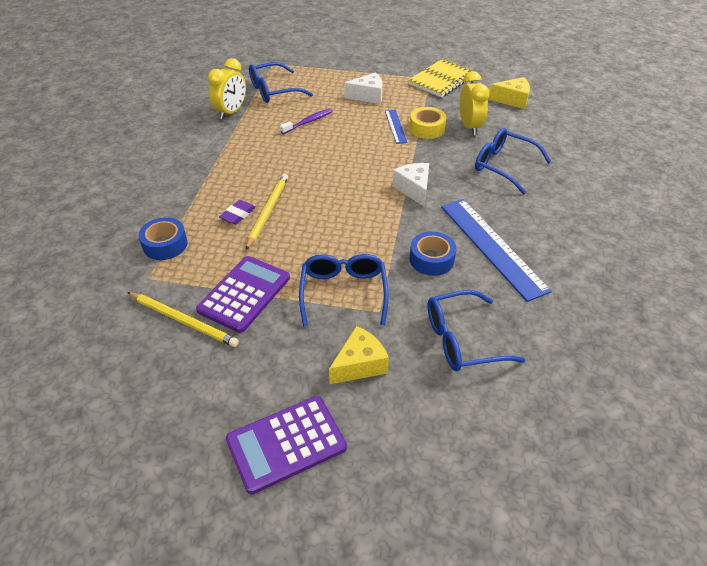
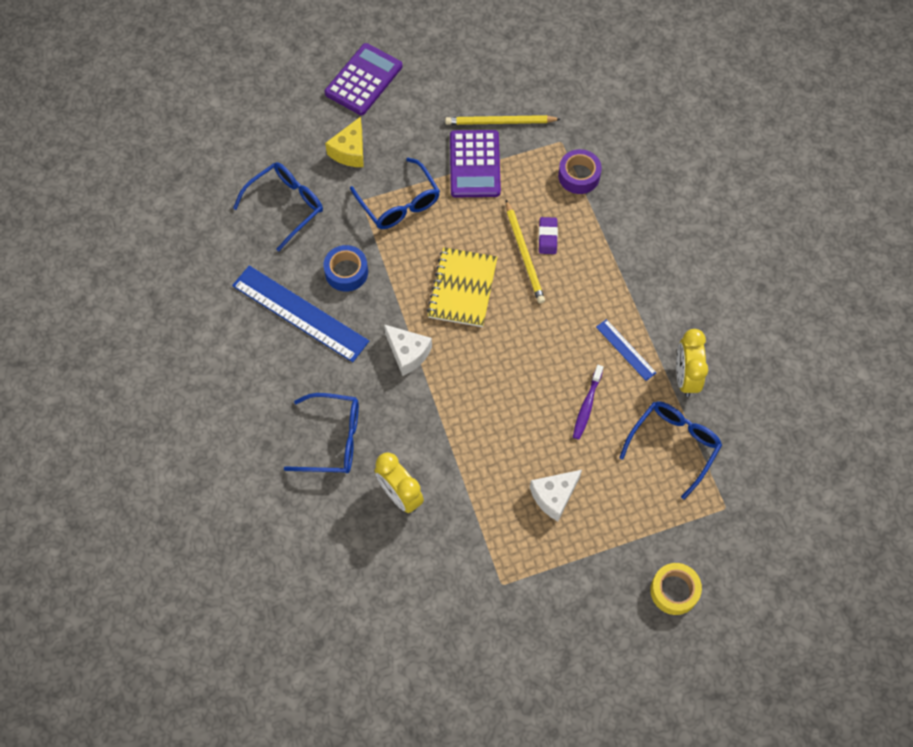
camera: 150 degrees right, 20 degrees up
blue tape [139,217,188,260] -> purple tape [558,149,602,194]
blue ruler [385,109,408,144] -> blue ruler moved to [596,319,656,381]
yellow notebook [408,59,476,98] -> yellow notebook moved to [427,247,497,327]
yellow tape [409,107,446,139] -> yellow tape moved to [650,563,702,615]
yellow cheese [488,77,530,109] -> none

